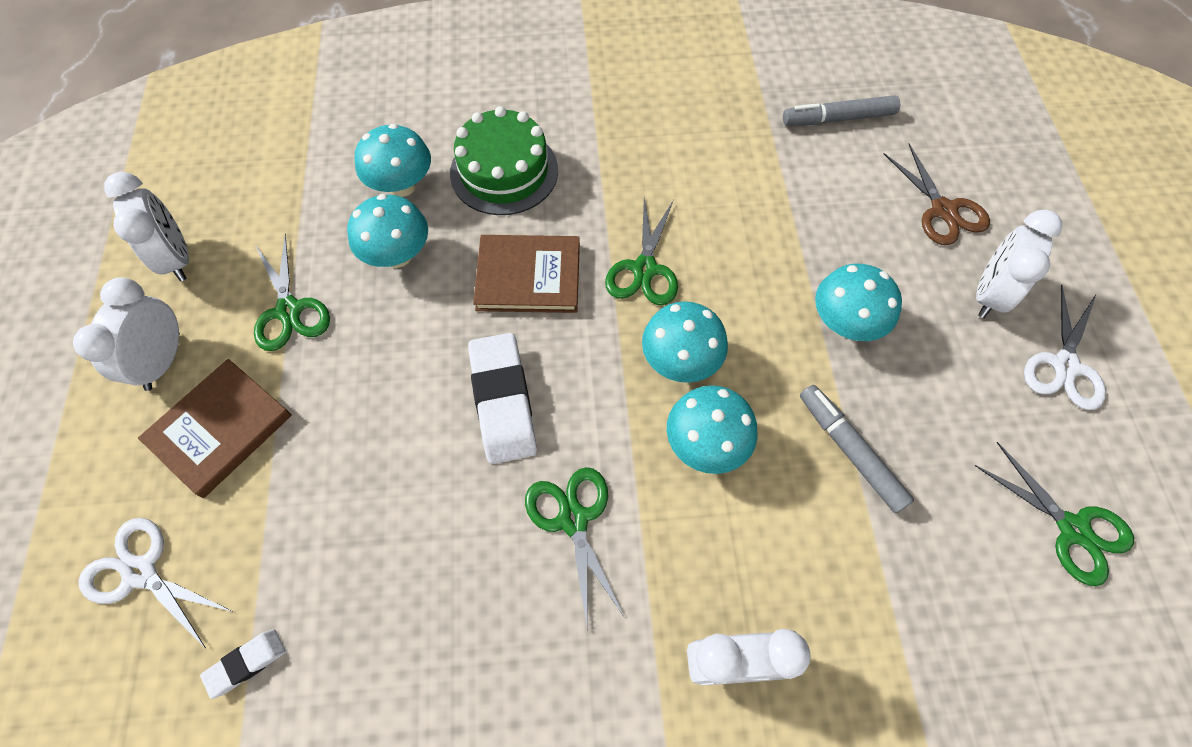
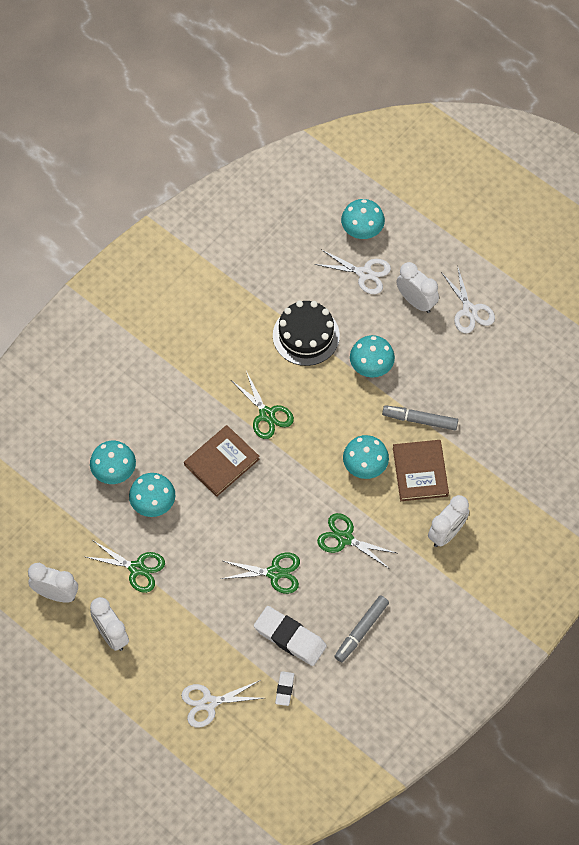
camera: 45 degrees left, 0 degrees up
brown book [138,359,292,498] -> brown book moved to [393,440,449,501]
green cake [450,106,558,215] -> none
white eraser [468,333,537,464] -> white eraser moved to [254,606,327,666]
turquoise mushroom [642,301,728,383] -> turquoise mushroom moved to [341,199,385,239]
grey marker [783,95,900,126] -> grey marker moved to [334,596,389,662]
brown scissors [884,144,990,245] -> white scissors [314,249,391,294]
green scissors [975,442,1134,586] -> green scissors moved to [221,552,300,594]
white clock [976,210,1062,318] -> white clock turned 150 degrees clockwise [396,262,439,313]
none -> black cake [273,300,340,366]

